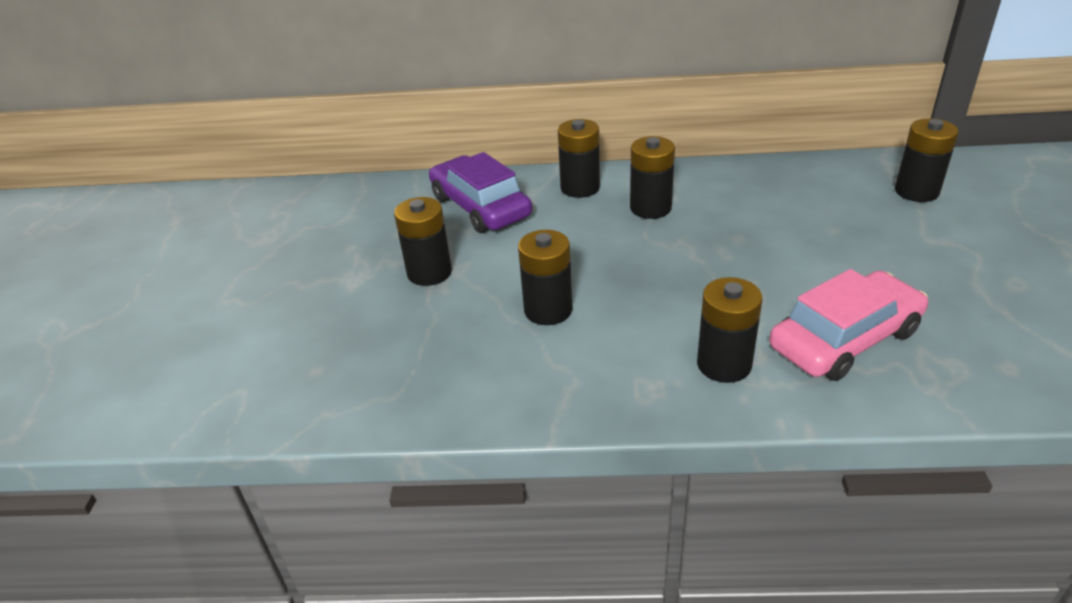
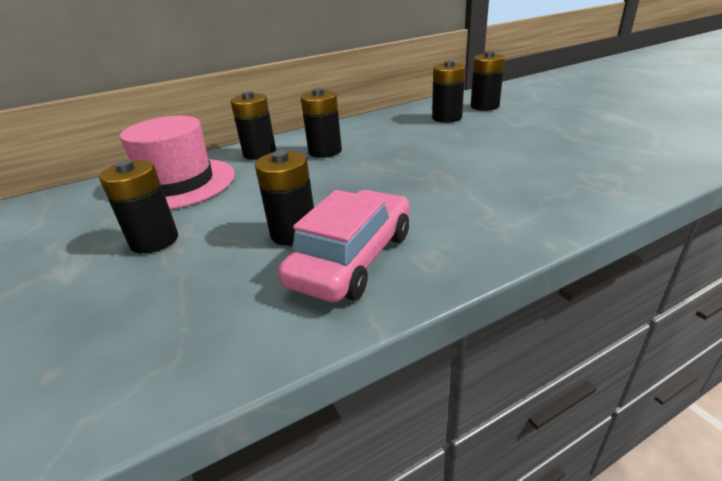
camera: 30 degrees left, 5 degrees down
purple car [429,152,532,233] -> pink hat [120,116,235,210]
black battery [697,277,762,383] -> black battery moved to [432,60,465,123]
pink car [769,269,928,381] -> pink car moved to [278,190,410,302]

